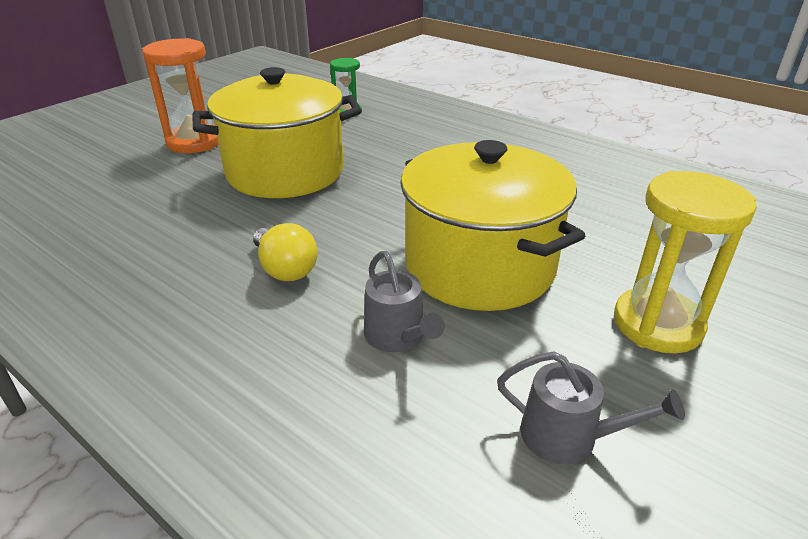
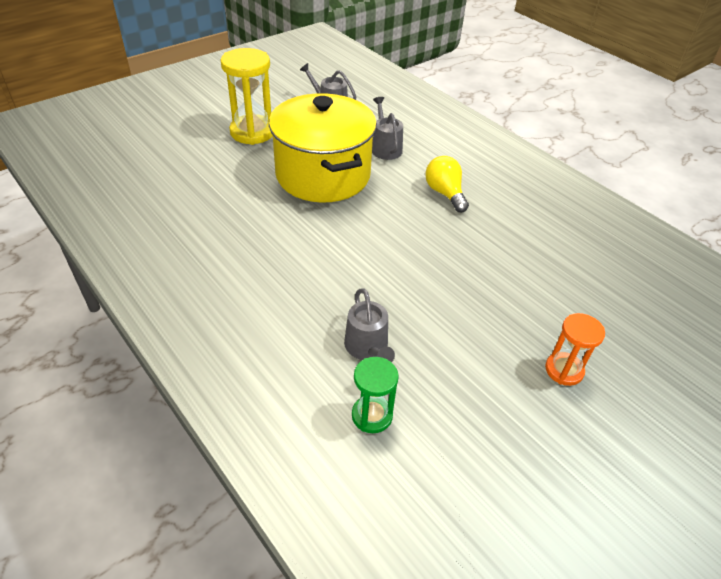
camera: 170 degrees left, 10 degrees up
orange hourglass [142,38,219,153] -> orange hourglass [545,313,605,386], size x0.59
yellow pot [192,67,362,198] -> none
none -> grey watering can [344,288,395,362]

